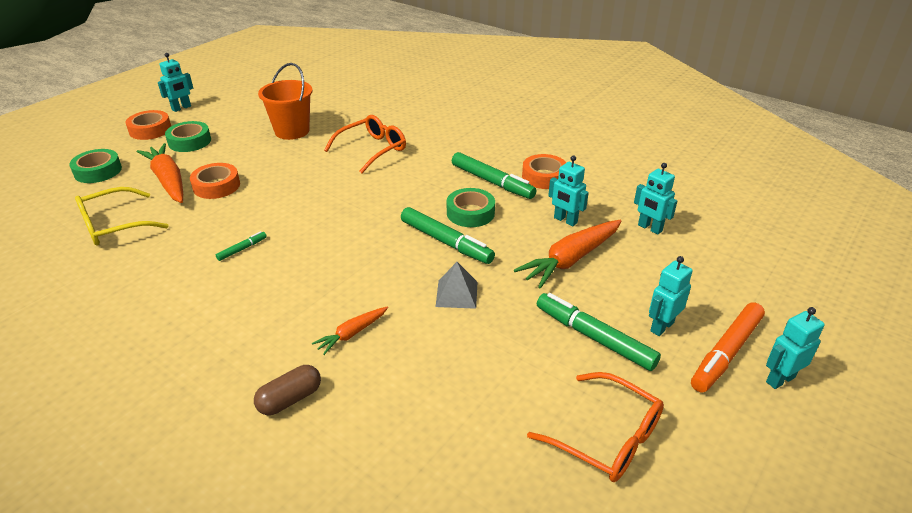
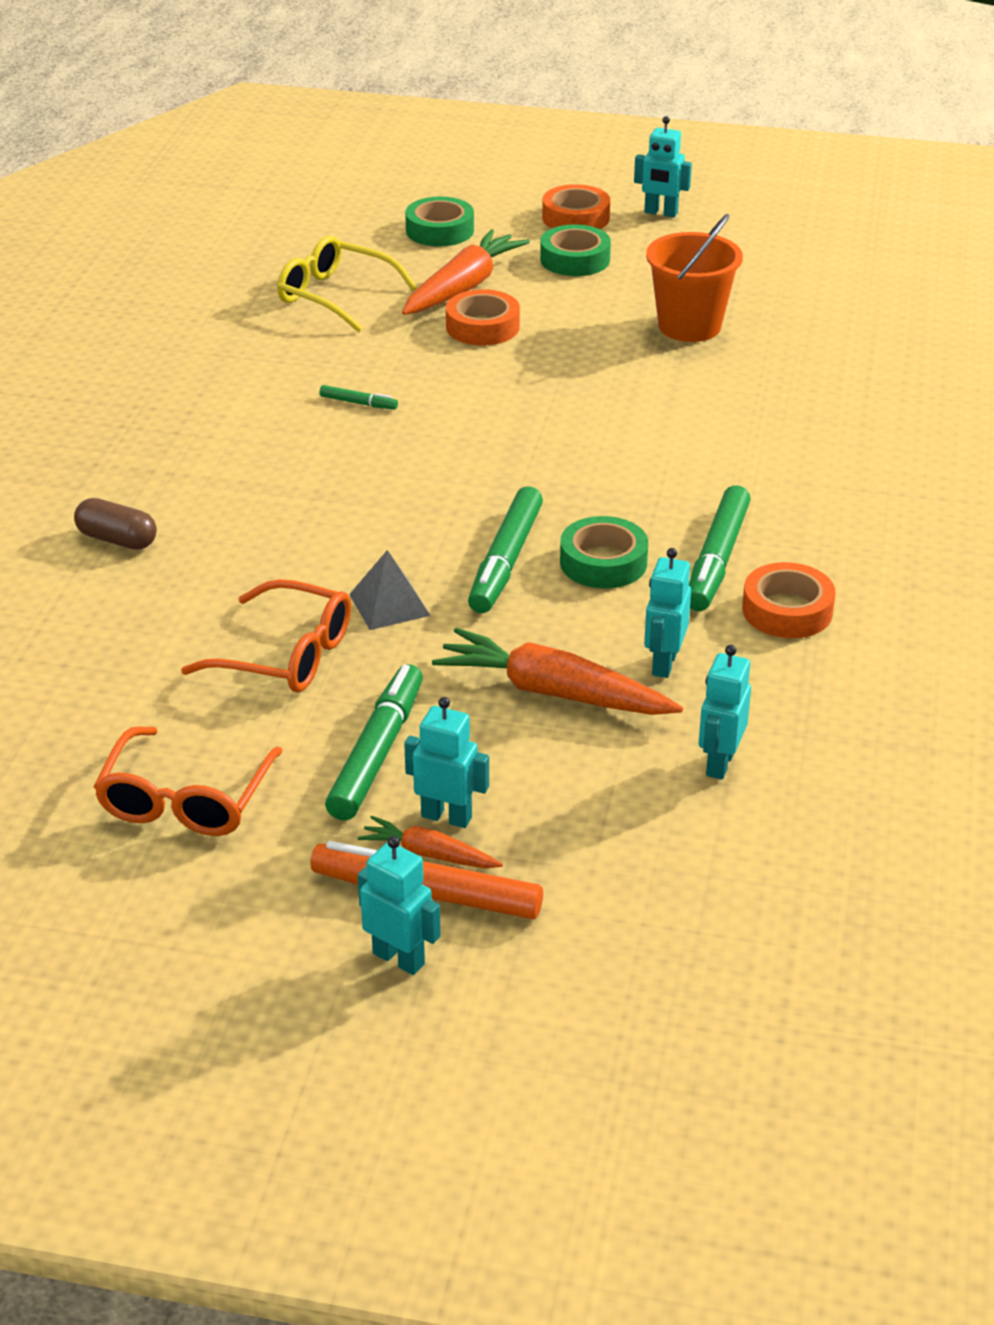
camera: 65 degrees right, 0 degrees up
orange carrot [312,307,388,355] -> orange carrot moved to [358,816,503,868]
orange glasses [324,115,406,173] -> orange glasses moved to [181,579,351,692]

